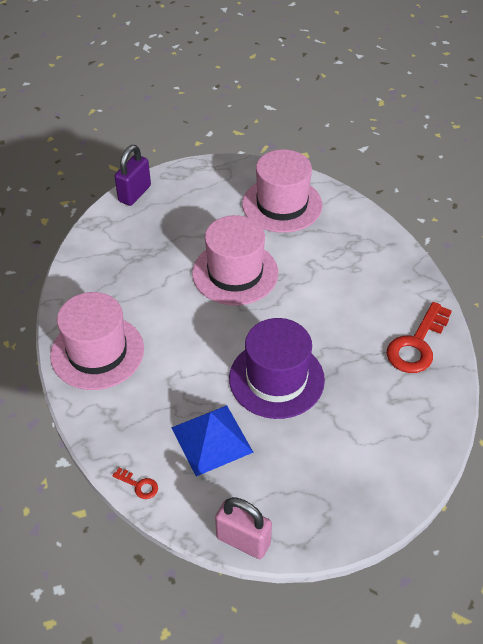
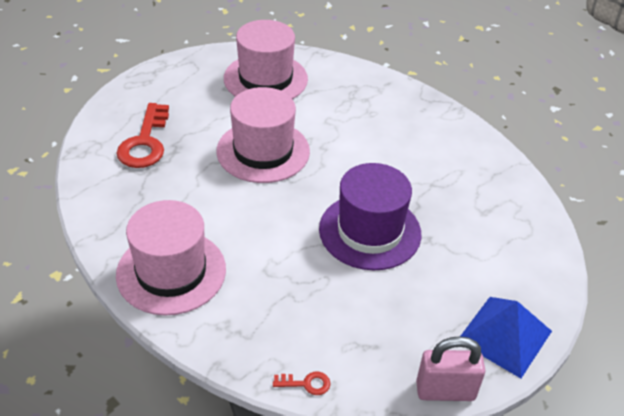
camera: 30 degrees left, 5 degrees down
purple padlock [114,145,151,206] -> none
blue pyramid [171,405,254,476] -> blue pyramid moved to [461,297,552,378]
red key [387,302,452,373] -> red key moved to [117,103,169,168]

